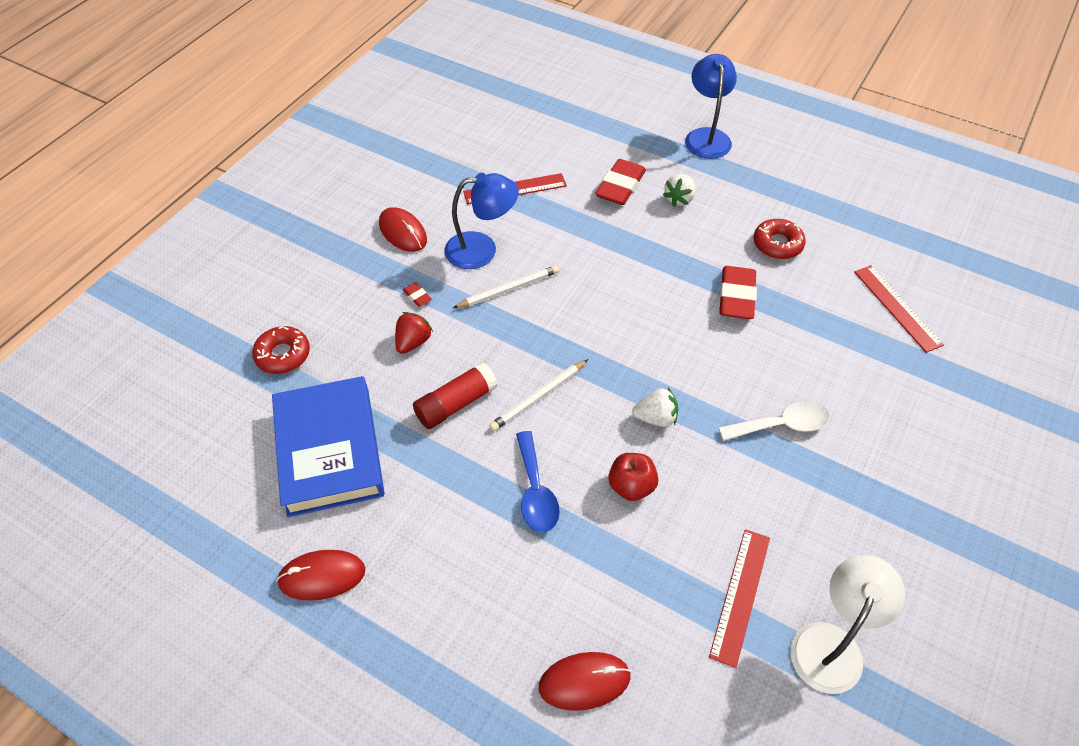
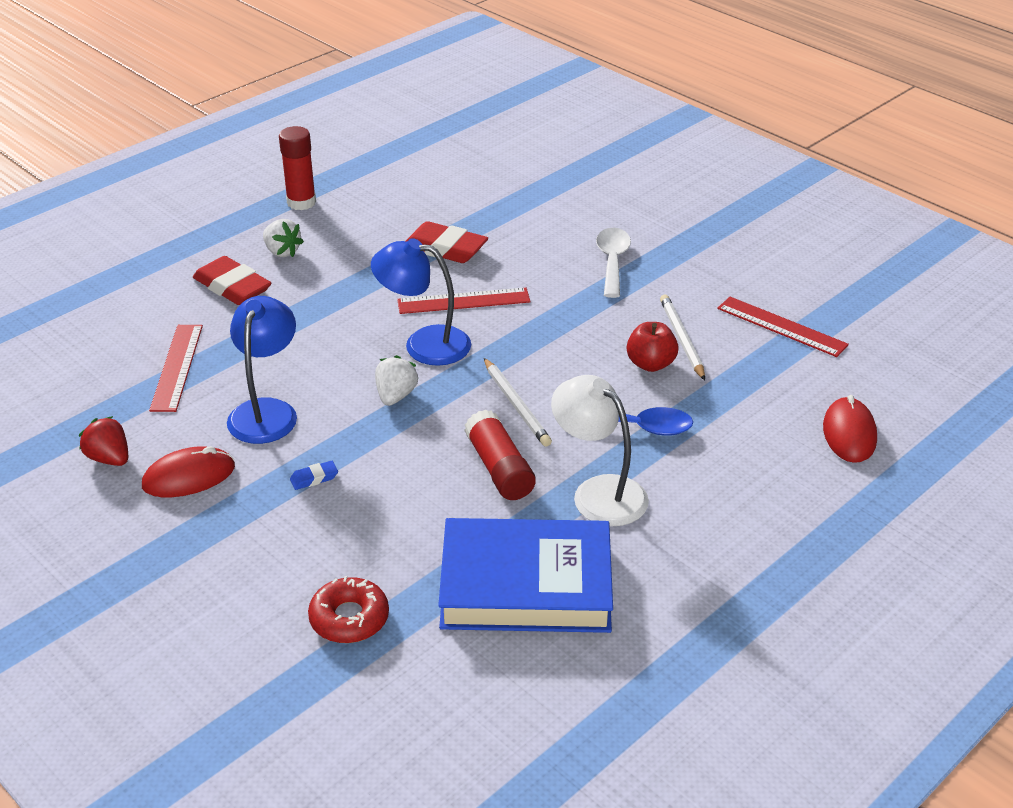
camera: 75 degrees left, 15 degrees down
red mouse [276,550,366,601] -> none
red strawberry [395,312,433,354] -> red strawberry moved to [78,416,128,466]
red eraser [403,282,432,307] -> blue eraser [290,461,338,490]
white pencil [453,265,559,308] -> white pencil moved to [660,294,705,380]
white strawberry [632,388,678,427] -> white strawberry moved to [375,355,418,406]
blue lamp [685,54,737,159] -> blue lamp moved to [371,238,471,366]
red donut [753,219,806,259] -> none
white lamp [790,555,905,694] -> white lamp moved to [551,375,649,526]
red ruler [854,265,944,353] -> red ruler moved to [397,288,530,314]
none -> red glue stick [279,126,316,210]

